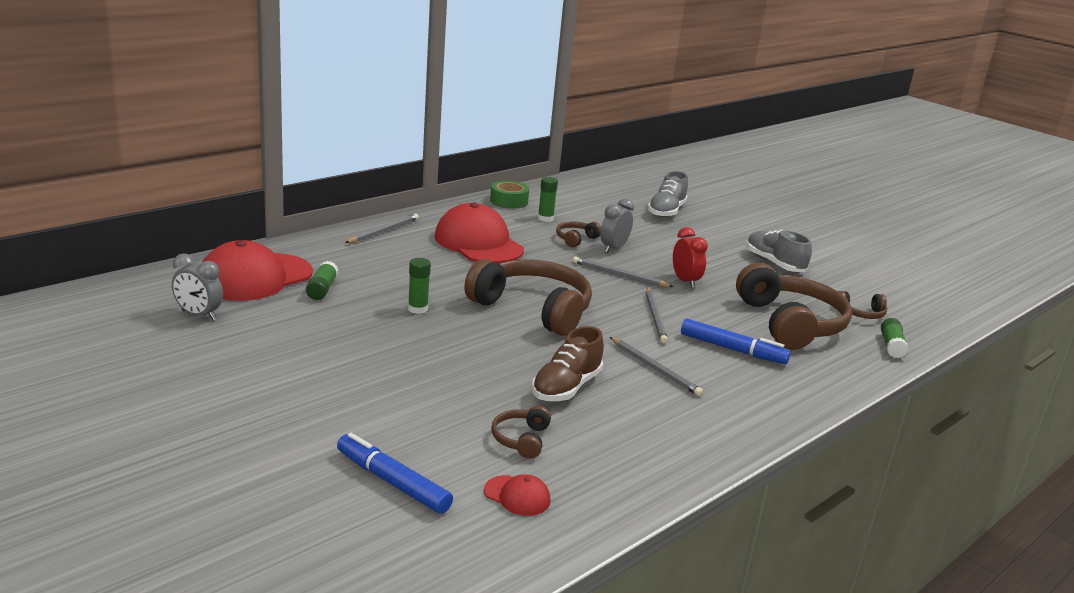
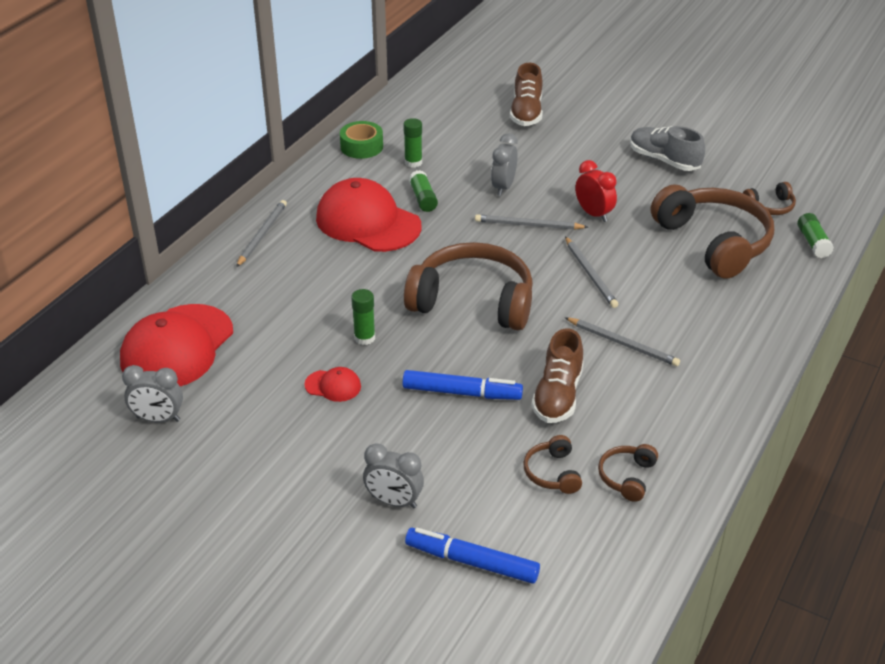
camera: 15 degrees left, 15 degrees up
green glue stick [306,261,338,300] -> green glue stick moved to [409,170,438,212]
red cap [484,474,551,516] -> red cap moved to [305,367,361,402]
brown headphones [556,221,601,247] -> brown headphones moved to [598,444,658,502]
grey shoe [648,171,688,218] -> brown shoe [510,63,543,126]
blue marker [681,319,791,364] -> blue marker moved to [402,370,523,400]
none -> grey clock [363,443,424,508]

